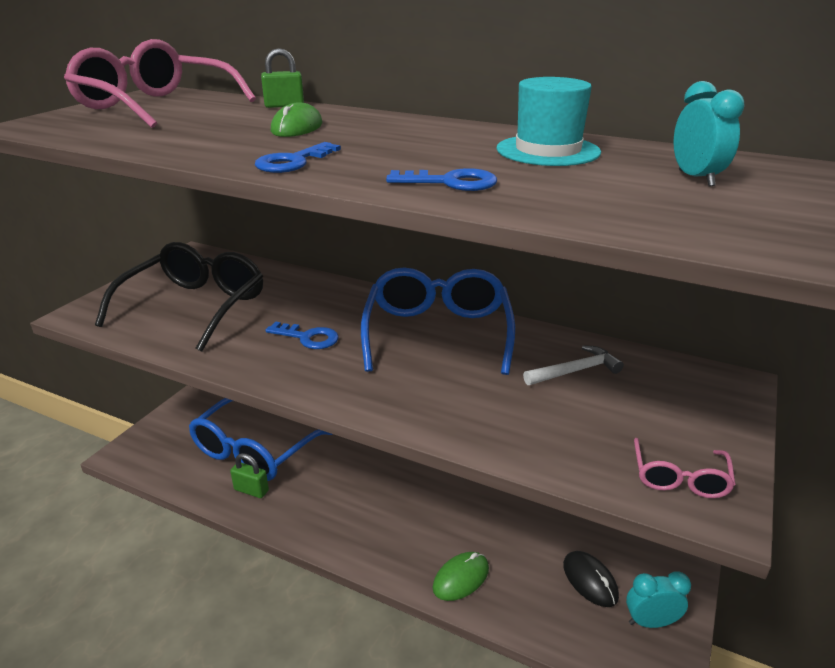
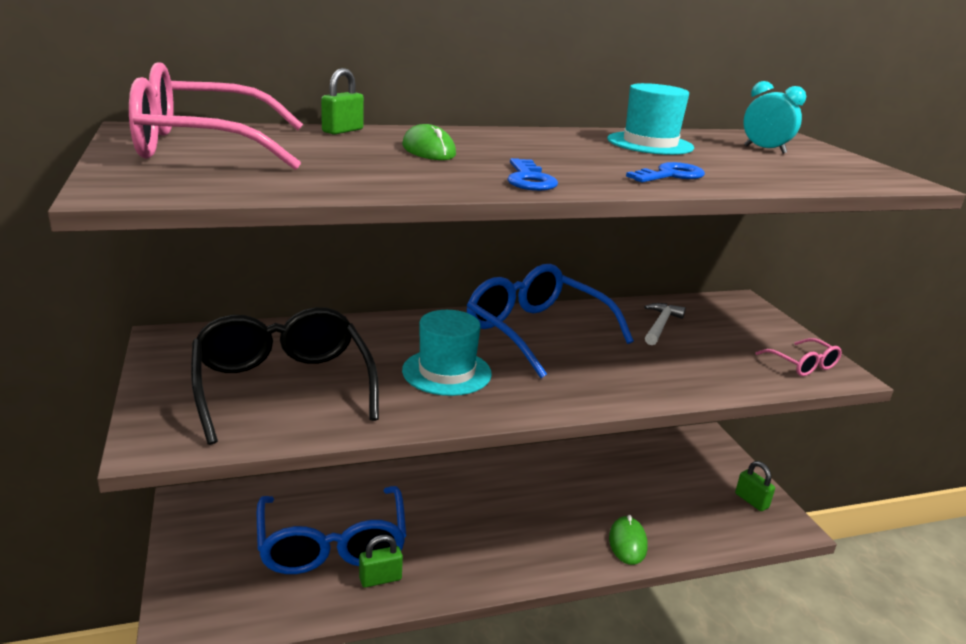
camera: 45 degrees left, 5 degrees down
blue key [265,322,339,349] -> turquoise hat [402,310,492,396]
black mouse [563,551,619,607] -> none
turquoise clock [626,571,691,628] -> green padlock [735,461,775,511]

